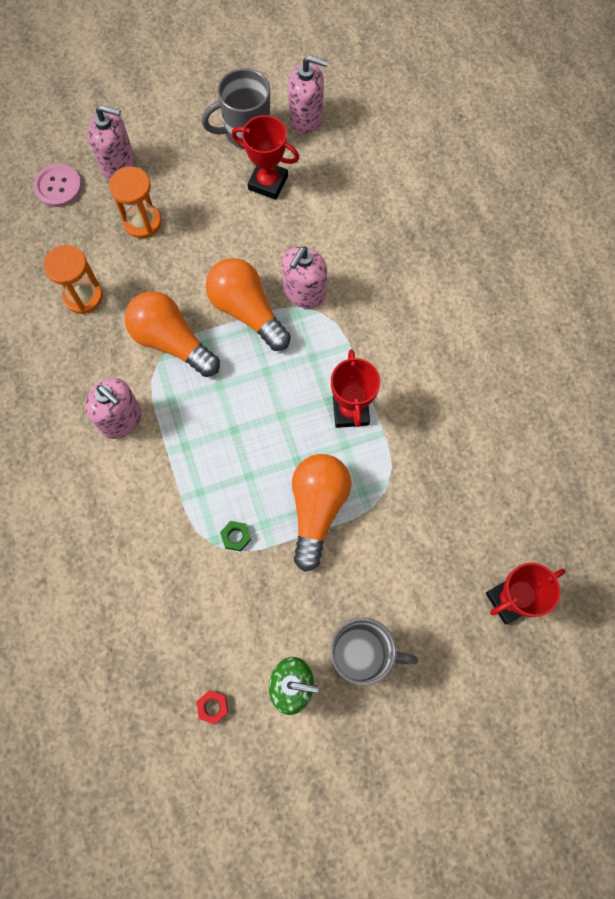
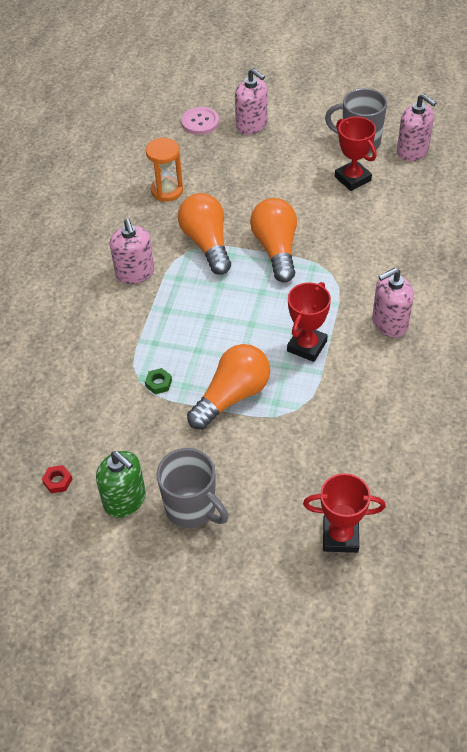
camera: 35 degrees right, 20 degrees down
orange hourglass [109,167,162,238] -> none
pink soap dispenser [282,246,327,309] -> pink soap dispenser moved to [372,268,414,338]

